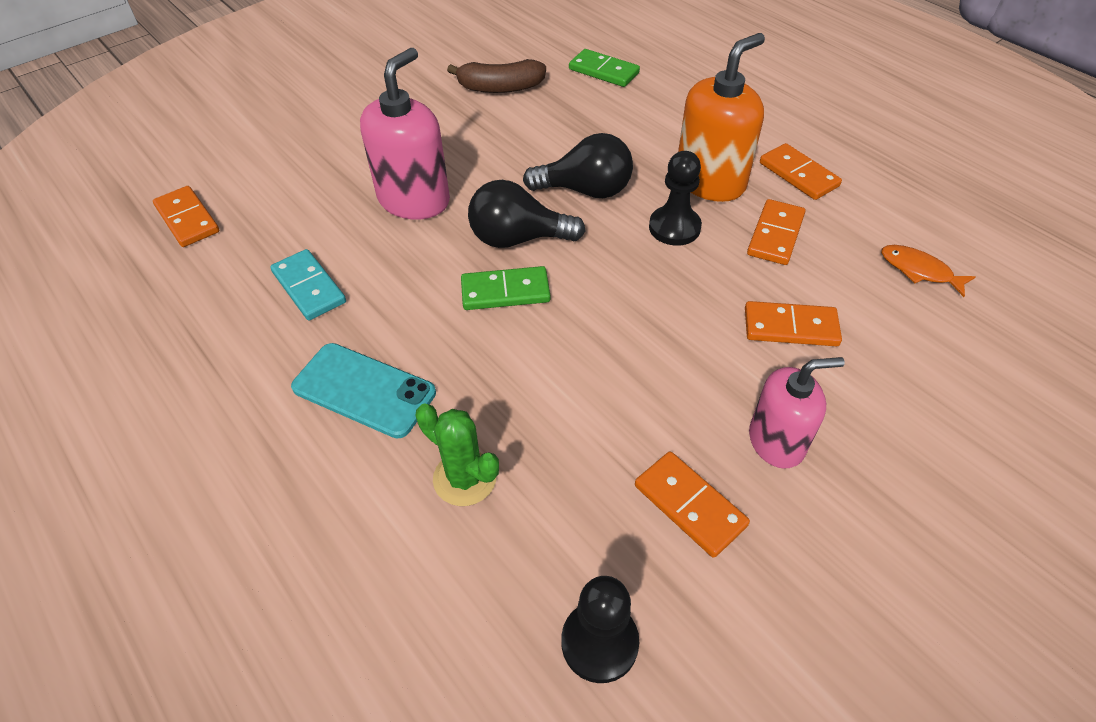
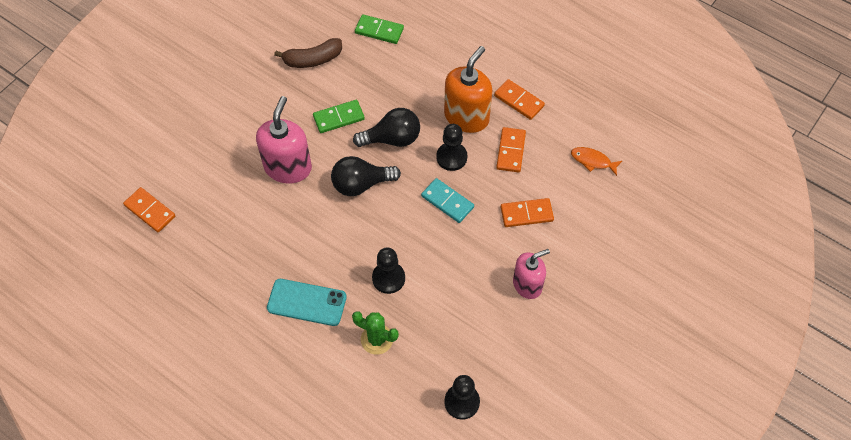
camera: 15 degrees left, 10 degrees up
turquoise domino [270,249,346,321] -> turquoise domino moved to [421,178,474,223]
green domino [461,266,550,310] -> green domino moved to [313,100,365,133]
orange domino [635,451,750,558] -> none
none -> black pawn [372,247,405,294]

